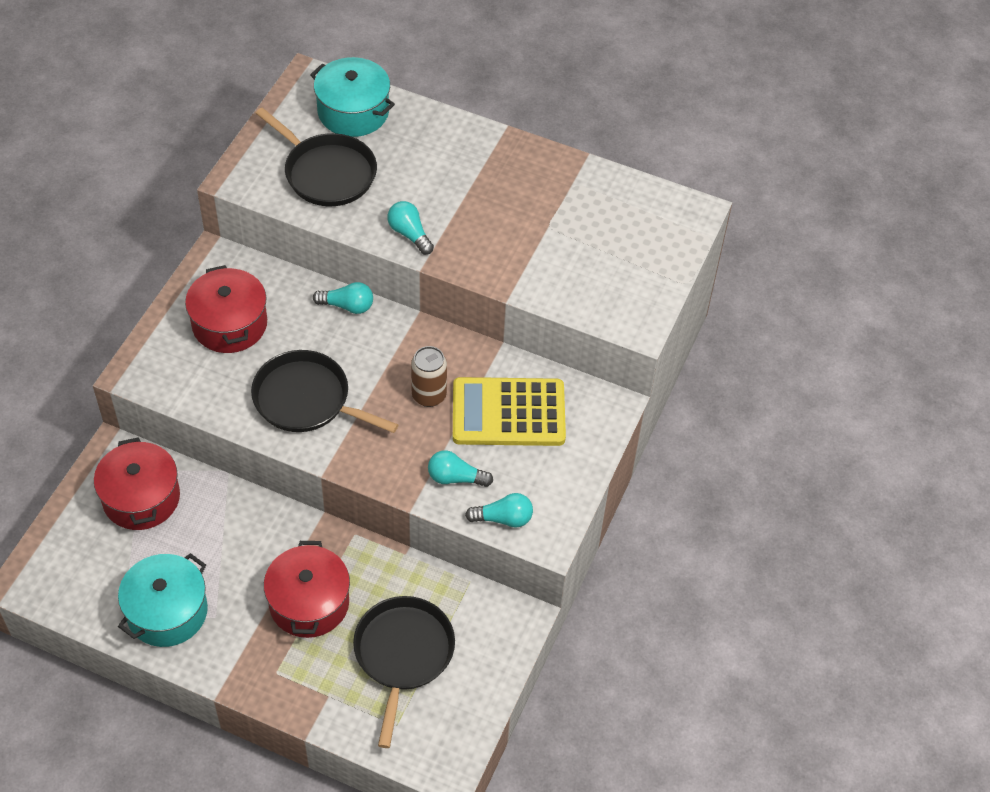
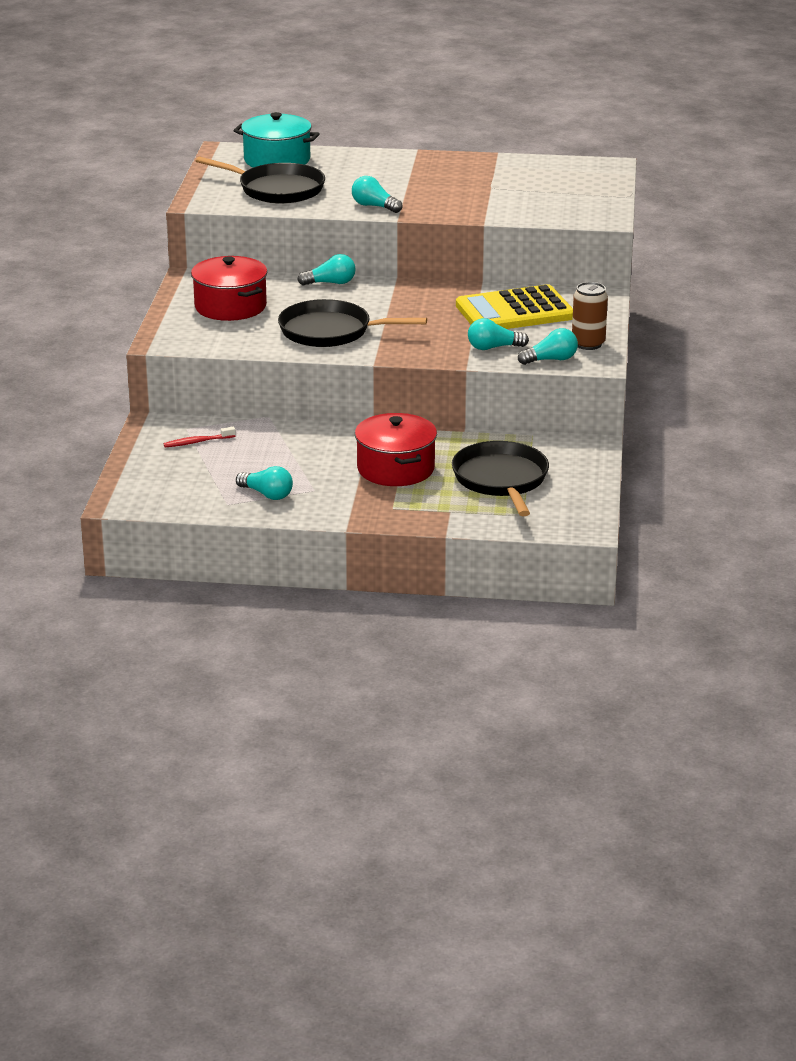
camera: 15 degrees left, 25 degrees down
red pot [94,437,180,530] -> red toothbrush [164,427,236,447]
turquoise pot [118,553,208,647] -> turquoise light bulb [236,466,293,500]
brown can [411,346,447,407] -> brown can moved to [572,282,608,350]

